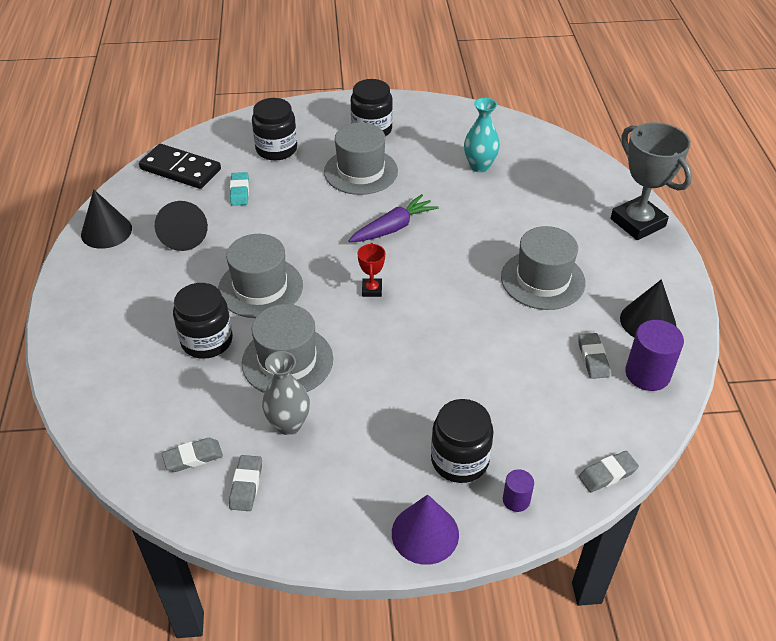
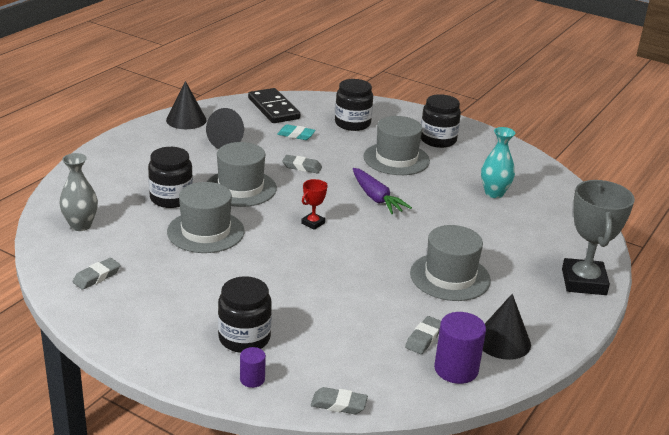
camera: 35 degrees right, 15 degrees down
grey eraser [162,438,223,472] -> grey eraser moved to [282,155,322,173]
turquoise eraser [230,172,249,206] -> turquoise eraser turned 75 degrees clockwise [277,124,315,140]
grey vase [262,351,310,435] -> grey vase moved to [59,153,98,231]
purple carrot [348,194,438,242] -> purple carrot turned 60 degrees clockwise [353,168,412,214]
purple cone [392,494,459,565] -> none

